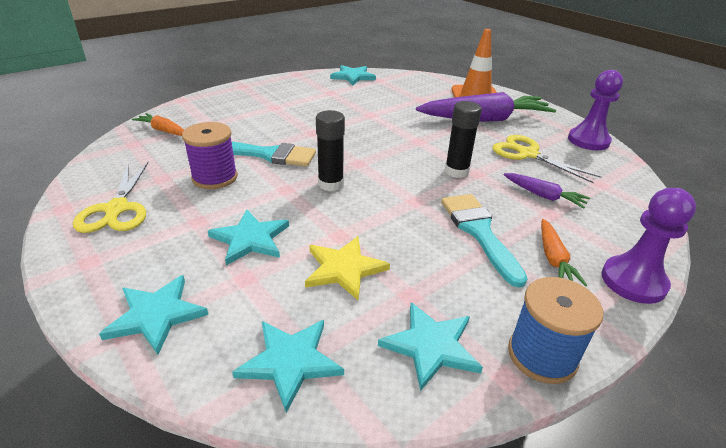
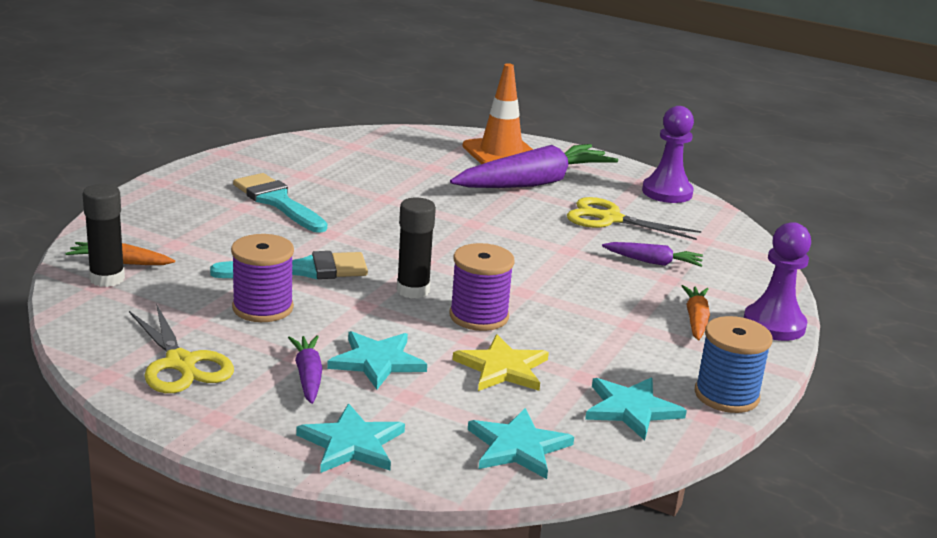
camera: 25 degrees left, 10 degrees down
turquoise star [330,65,376,86] -> none
turquoise brush [441,194,528,288] -> turquoise brush moved to [233,173,327,233]
black glue stick [445,101,482,178] -> black glue stick moved to [82,184,125,287]
orange carrot [541,219,587,286] -> orange carrot turned 150 degrees counterclockwise [682,285,710,340]
none -> purple carrot [288,335,323,404]
none -> purple spool [450,243,515,331]

